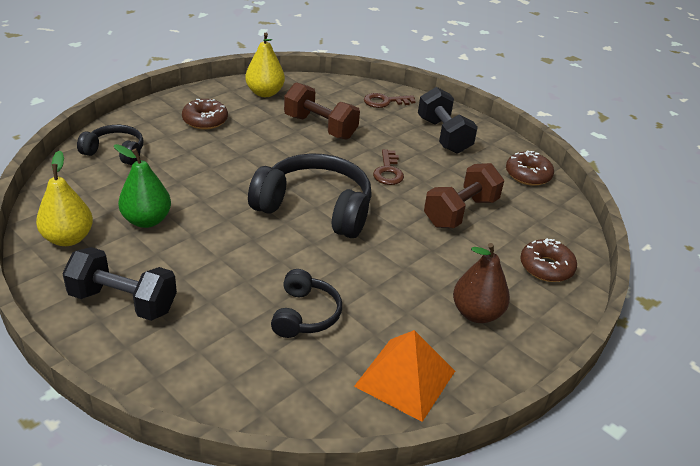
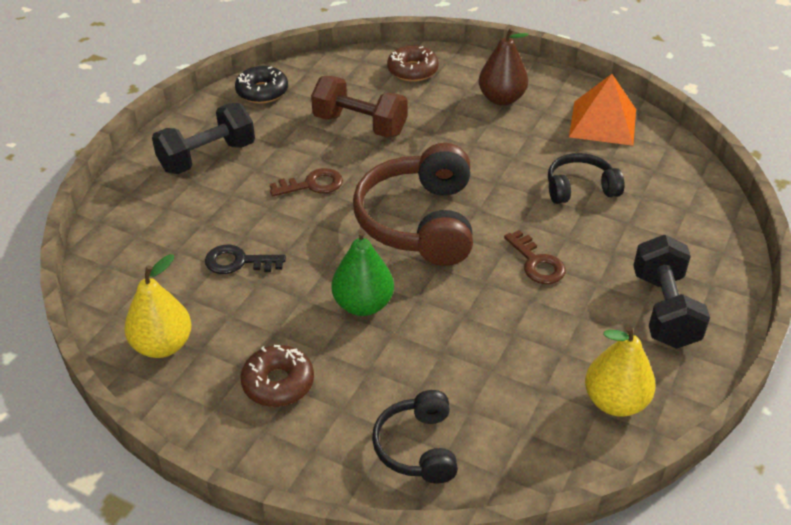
camera: 105 degrees left, 5 degrees up
green pear [114,144,171,228] -> green pear moved to [331,230,394,316]
black headphones [248,153,372,238] -> brown headphones [353,143,473,266]
brown dumbbell [284,82,360,140] -> black key [205,245,286,274]
brown key [364,93,416,108] -> brown key moved to [504,230,566,284]
brown donut [506,150,554,186] -> black donut [235,66,288,103]

